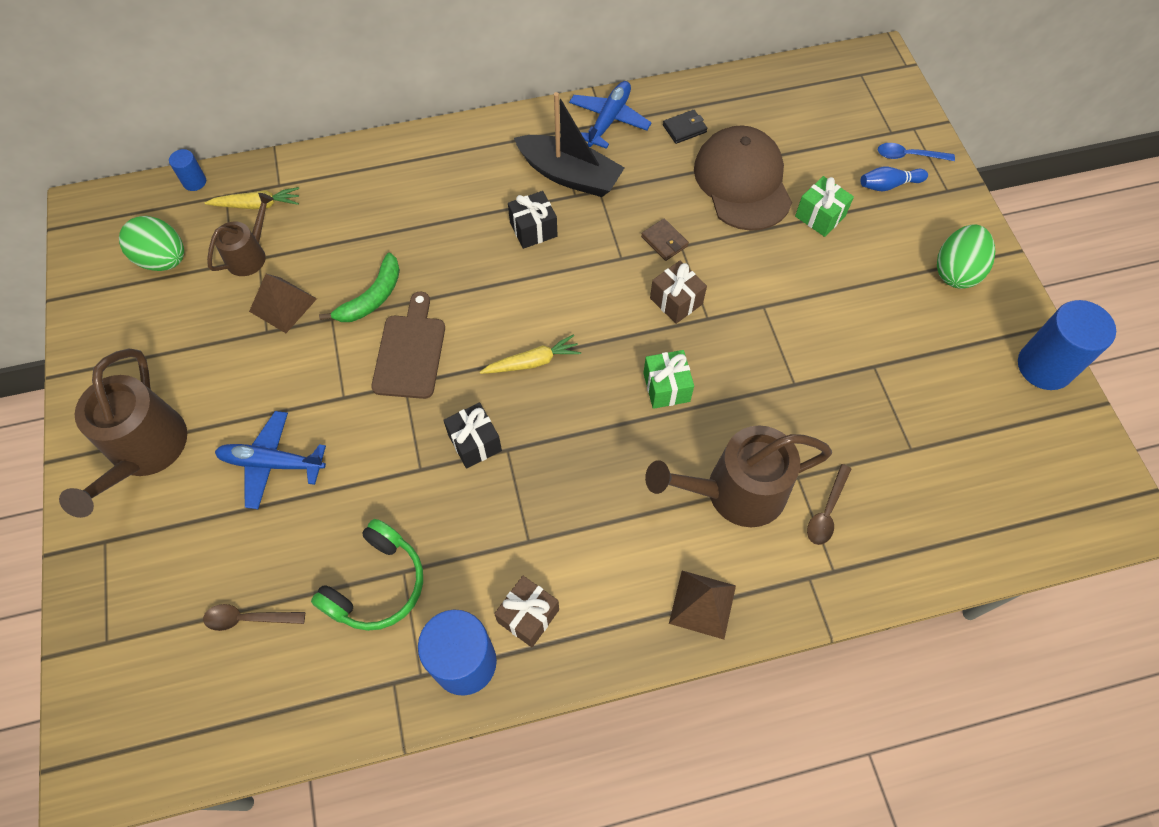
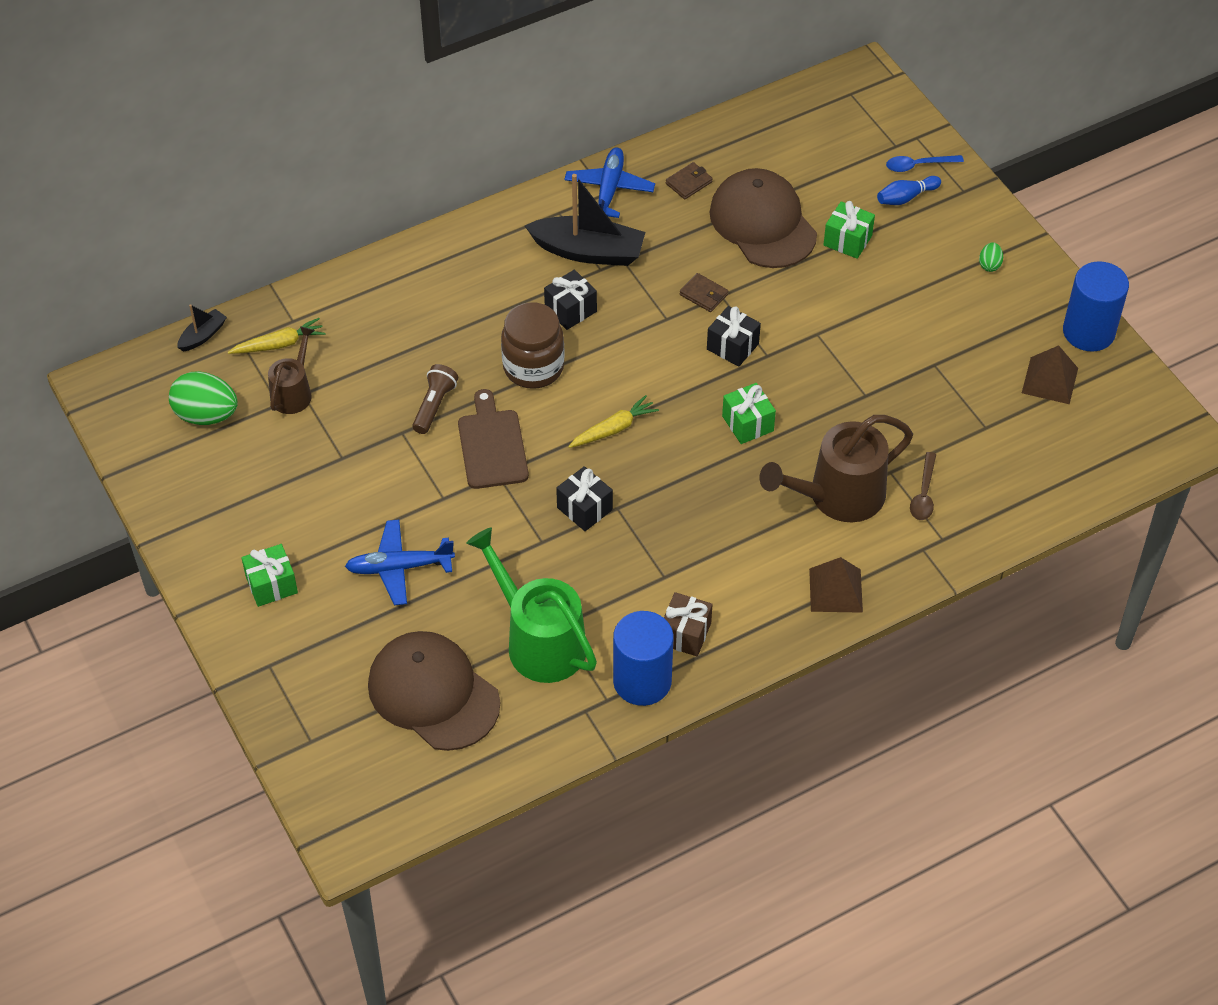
camera: 15 degrees left, 10 degrees down
brown watering can [59,349,187,518] -> green gift [241,544,298,607]
blue cylinder [169,149,206,191] -> black boat [177,304,227,352]
brown spoon [203,604,305,631] -> brown cap [368,631,500,751]
brown pyramid [249,274,317,333] -> brown pyramid moved to [1022,345,1078,404]
green headphones [311,519,423,631] -> green watering can [466,527,597,683]
green banana [319,253,400,322] -> brown flashlight [412,364,458,434]
brown gift [650,261,707,324] -> black gift [707,306,761,367]
black wallet [663,110,707,144] -> brown wallet [666,162,713,199]
green egg [937,224,995,289] -> green egg [979,242,1003,272], size x0.47
none -> brown jar [501,302,565,389]

